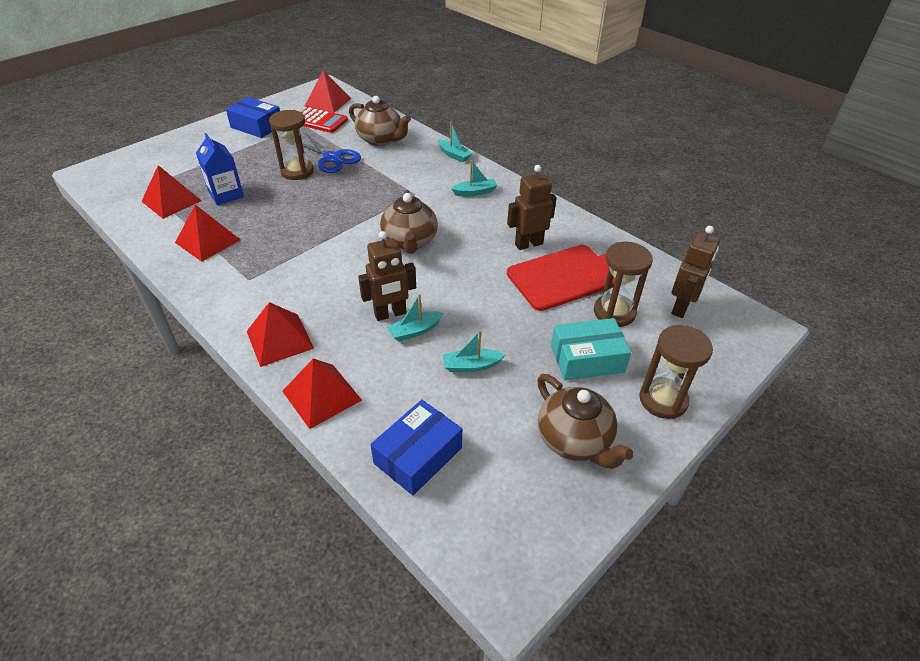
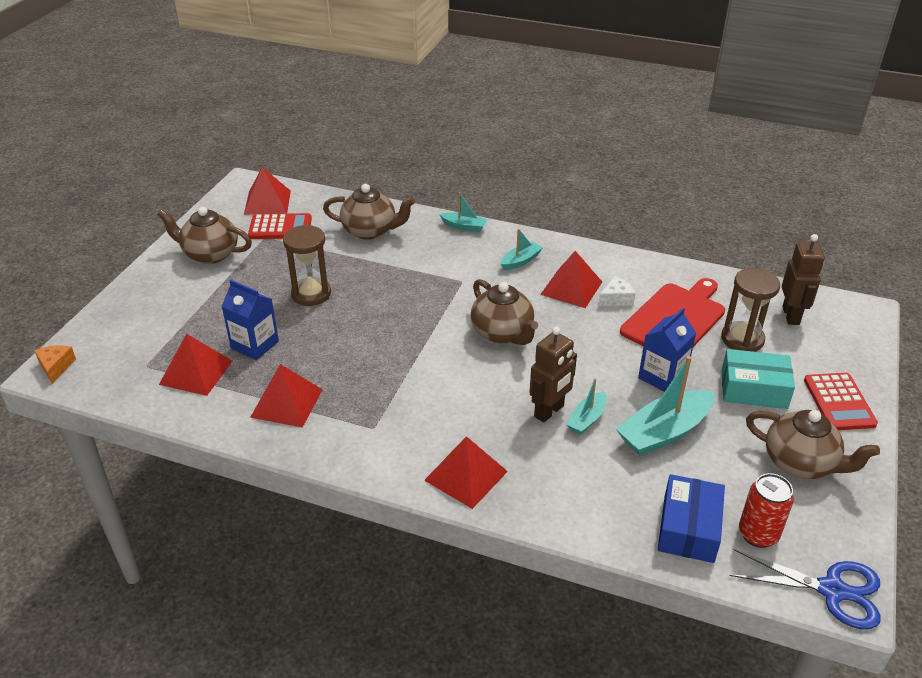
camera: 25 degrees left, 5 degrees down
blue box [226,97,280,138] -> brown teapot [158,207,252,264]
red pyramid [282,358,362,429] -> red pyramid moved to [540,251,602,308]
blue scissors [295,133,361,173] -> blue scissors moved to [730,549,881,629]
turquoise boat [443,330,505,372] -> turquoise boat [616,356,715,456], size x1.86
brown robot [507,165,557,250] -> white cheese [598,276,635,306]
turquoise box [551,318,631,380] -> turquoise box turned 45 degrees clockwise [721,349,795,409]
brown hourglass [639,325,713,419] -> red calculator [804,373,878,430]
none -> orange cheese [34,345,76,383]
none -> blue carton [638,308,696,392]
none -> red can [739,473,794,548]

